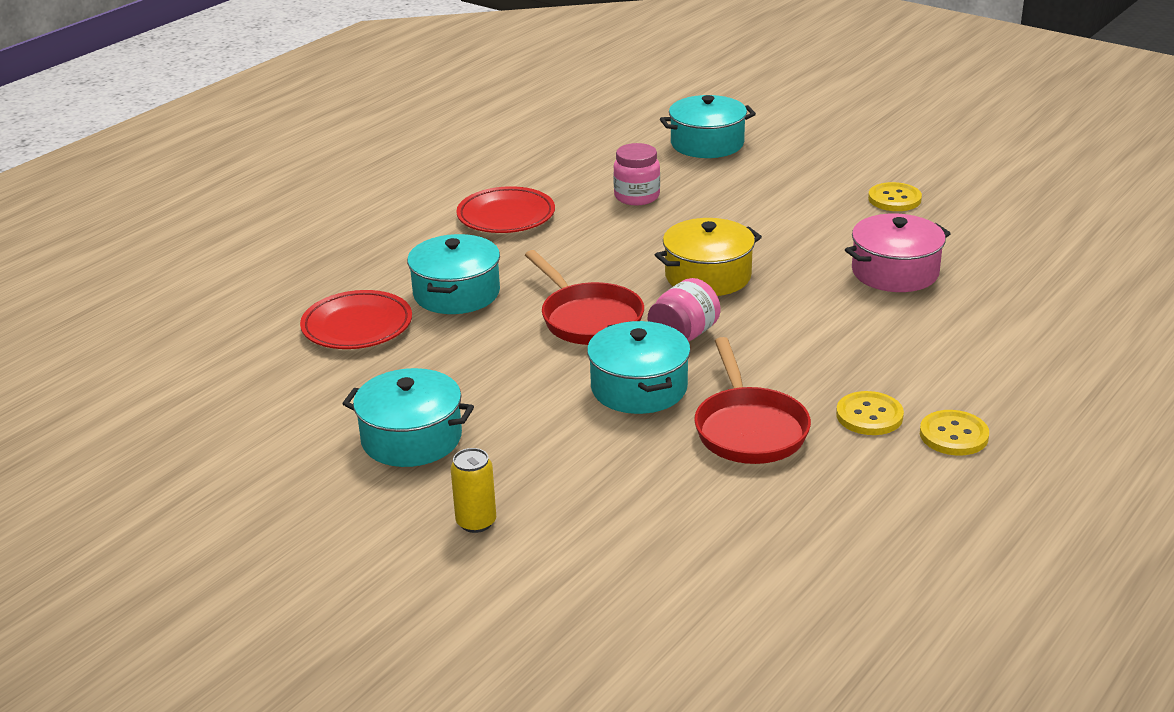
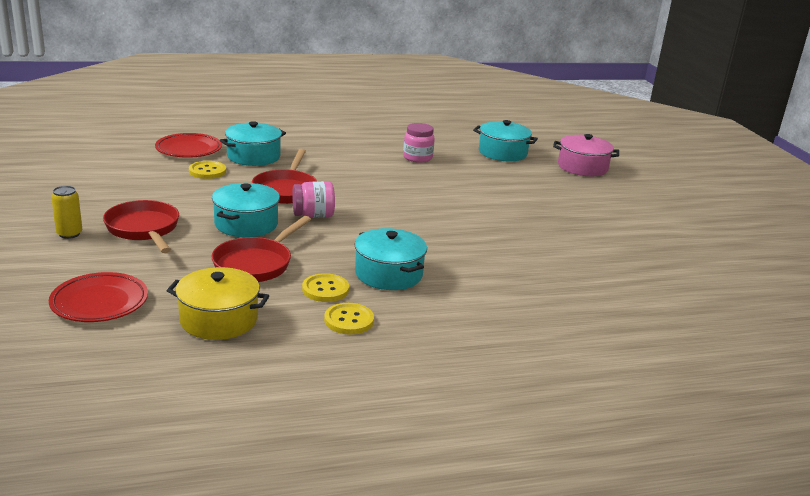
camera: 35 degrees right, 5 degrees down
turquoise pot [342,368,474,467] -> turquoise pot moved to [355,228,427,290]
red plate [456,186,555,233] -> red plate moved to [49,272,148,322]
yellow pot [655,218,762,296] -> yellow pot moved to [167,267,269,340]
pink pot [845,214,951,292] -> pink pot moved to [553,134,619,176]
yellow button [868,182,922,211] -> yellow button moved to [189,161,226,179]
none -> red pan [103,200,179,253]

